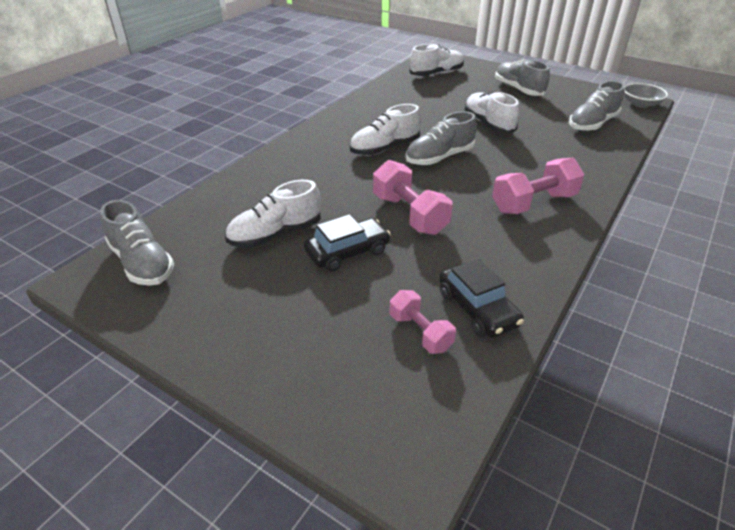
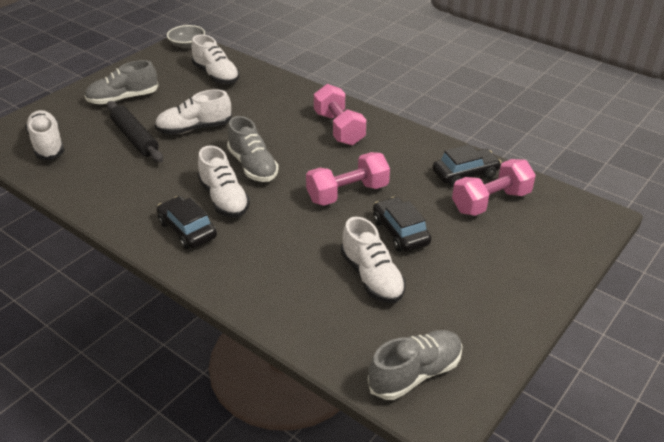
camera: 85 degrees left, 0 degrees up
pink dumbbell [390,290,456,354] -> pink dumbbell [452,159,536,216], size x1.61
grey shoe [569,81,625,131] -> white shoe [192,35,239,84]
none -> black rolling pin [107,101,163,163]
none -> black car [157,196,217,249]

